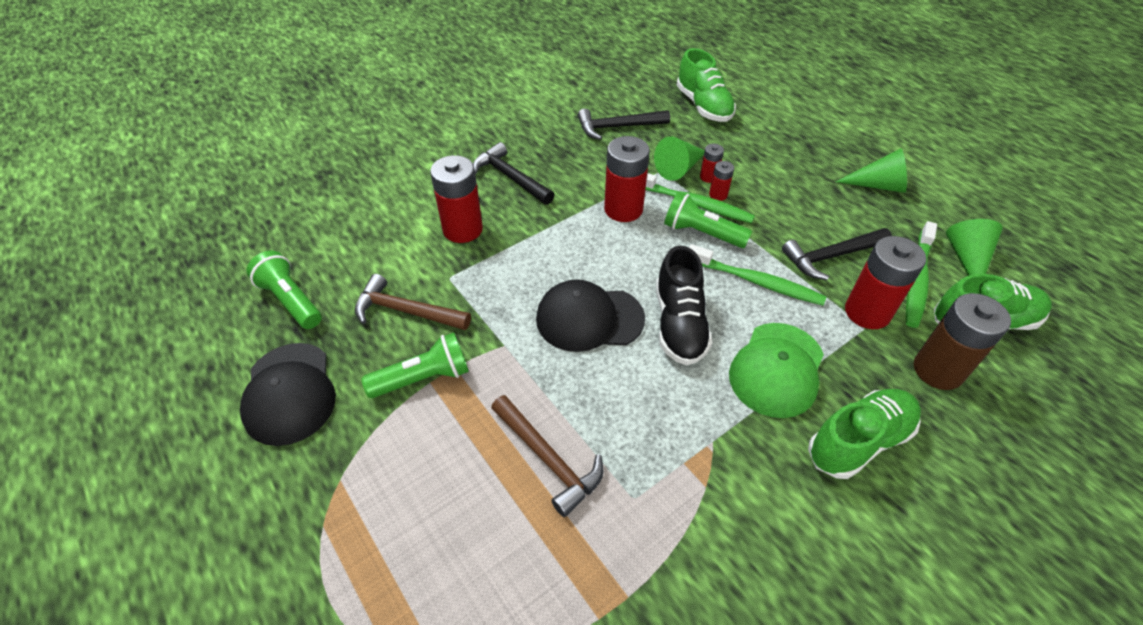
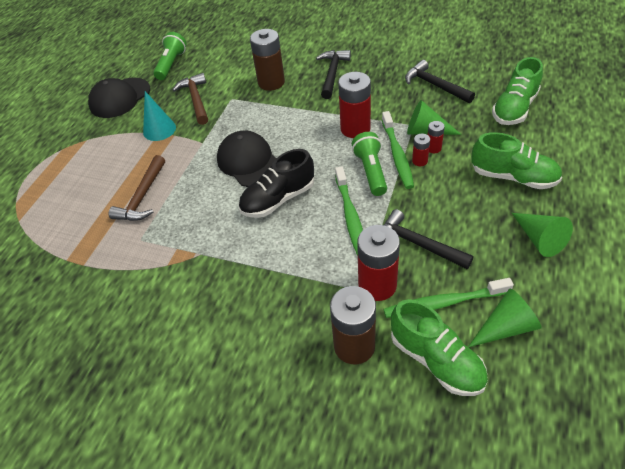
camera: 60 degrees right, 0 degrees up
green flashlight [361,333,469,398] -> turquoise cone [143,91,176,141]
red battery [430,155,483,243] -> brown battery [250,29,285,91]
green cap [729,323,824,418] -> none
green shoe [808,389,921,479] -> green shoe moved to [471,132,562,189]

